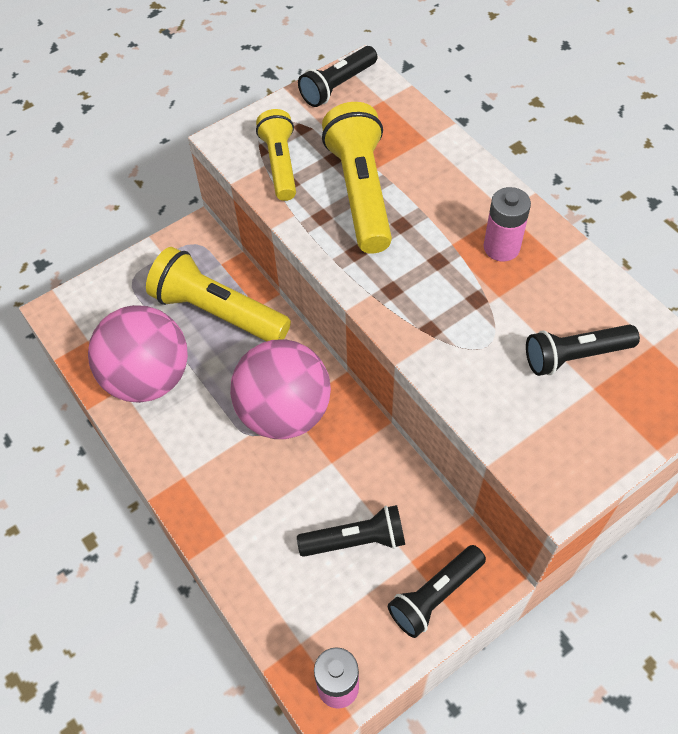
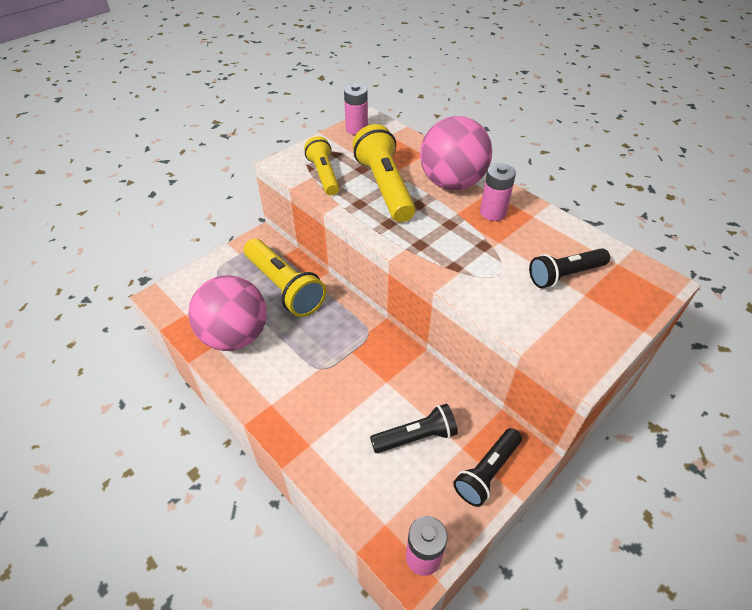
camera: 10 degrees left, 10 degrees down
yellow flashlight [146,247,291,341] -> yellow flashlight turned 150 degrees counterclockwise [244,239,326,317]
pink ball [230,339,331,439] -> pink ball moved to [420,116,492,190]
black flashlight [298,46,377,107] -> pink battery [344,84,368,135]

